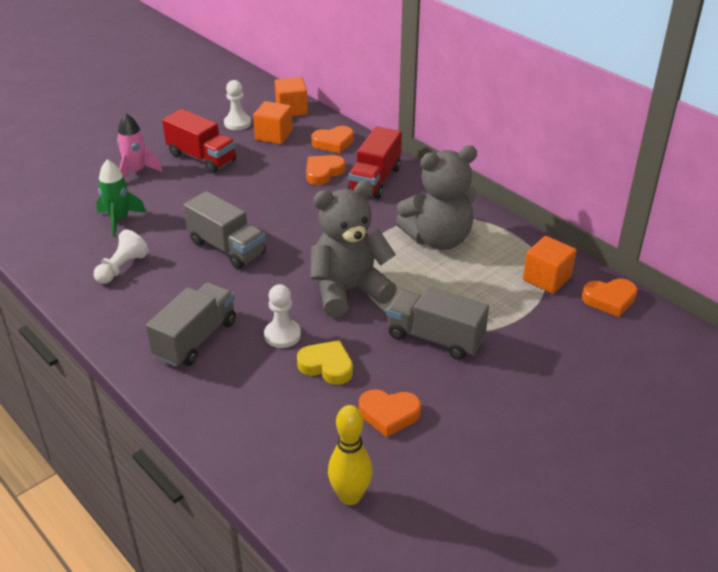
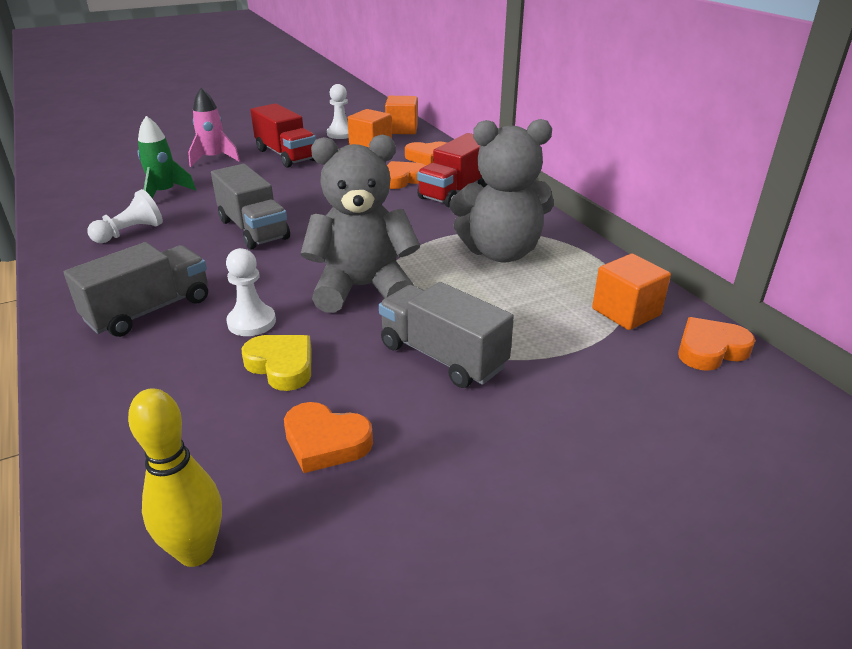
camera: 15 degrees right, 5 degrees down
orange heart [582,279,637,317] -> orange heart turned 150 degrees clockwise [678,317,755,371]

